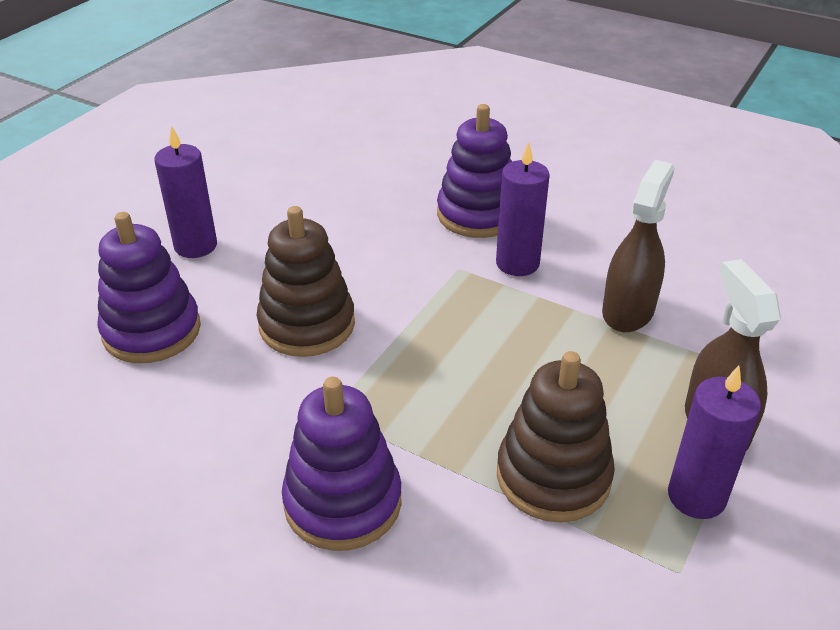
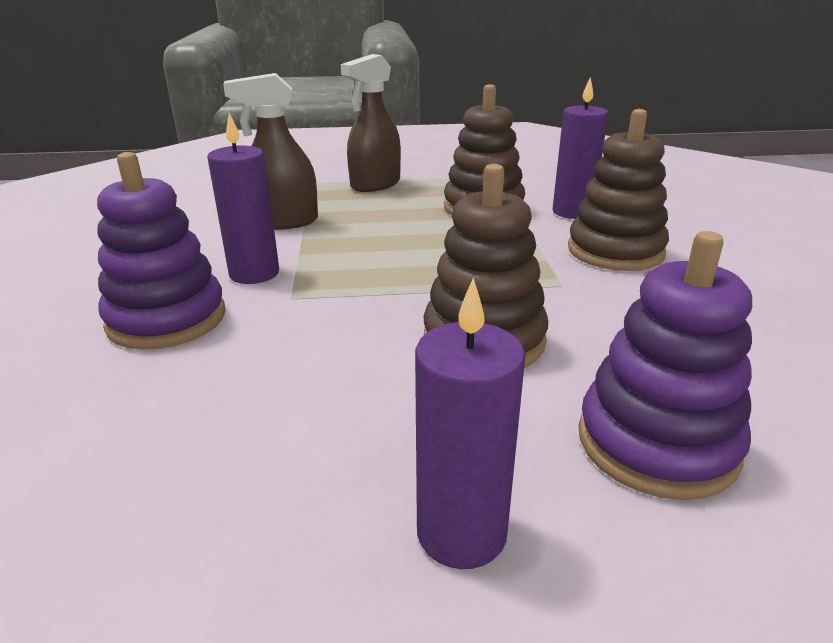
camera: 125 degrees left, 10 degrees down
purple stacking toy [282,377,402,551] -> brown stacking toy [568,109,669,271]
purple candle [668,366,761,519] -> purple candle moved to [553,77,608,219]

